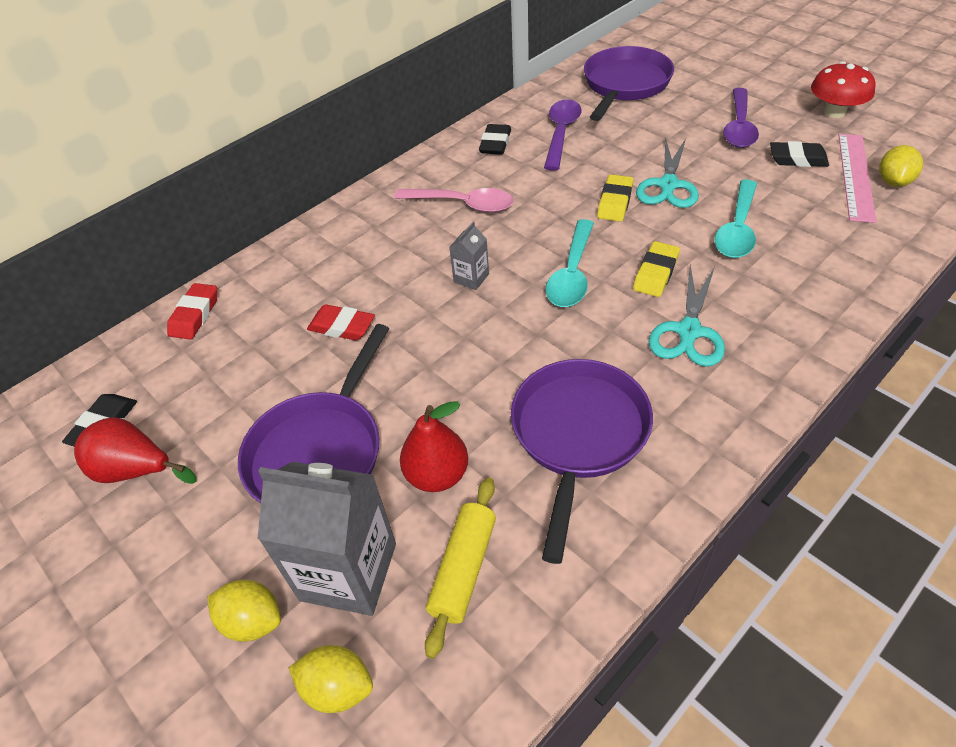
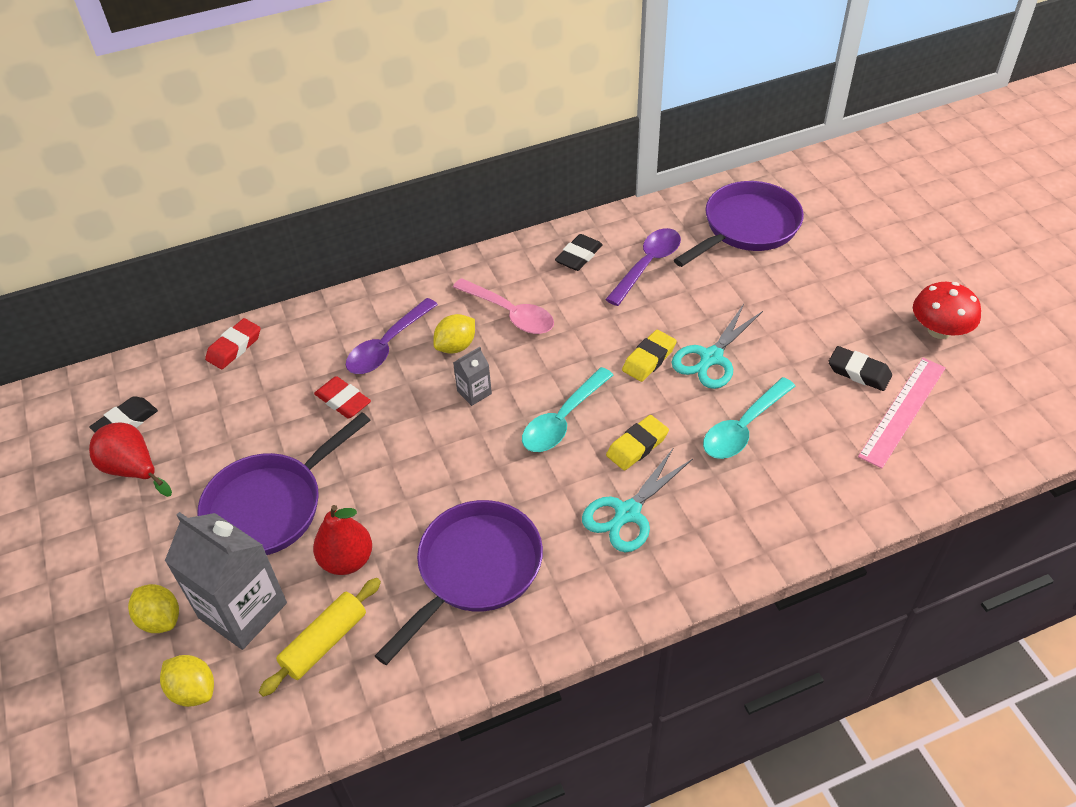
camera: 20 degrees right, 0 degrees up
purple spoon [723,88,759,148] -> purple spoon moved to [346,298,438,374]
yellow lemon [879,145,923,187] -> yellow lemon moved to [433,314,475,354]

